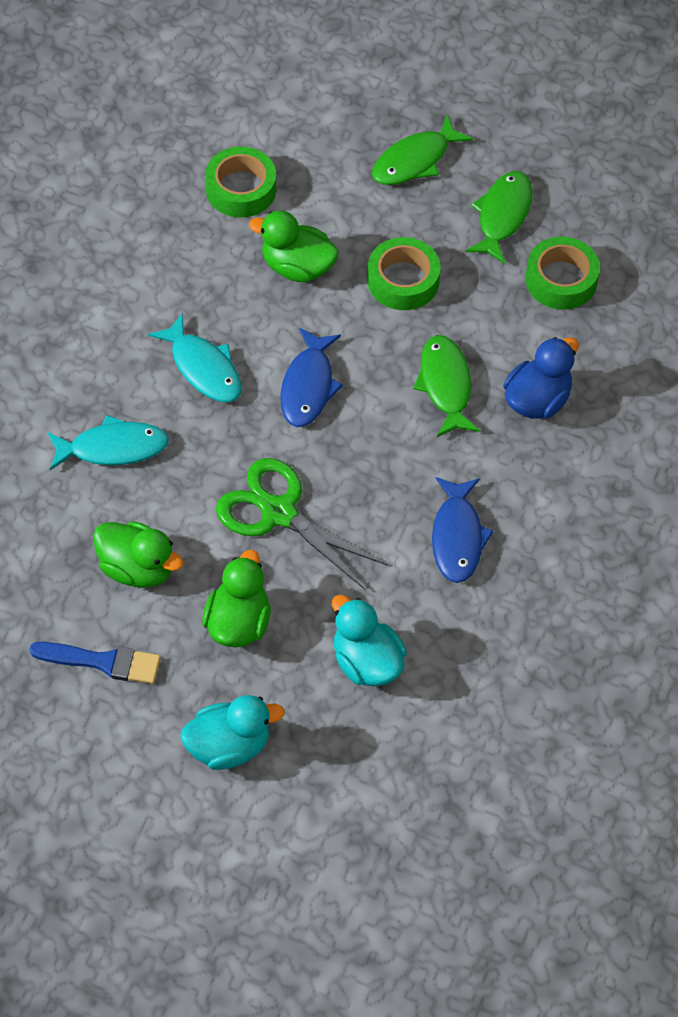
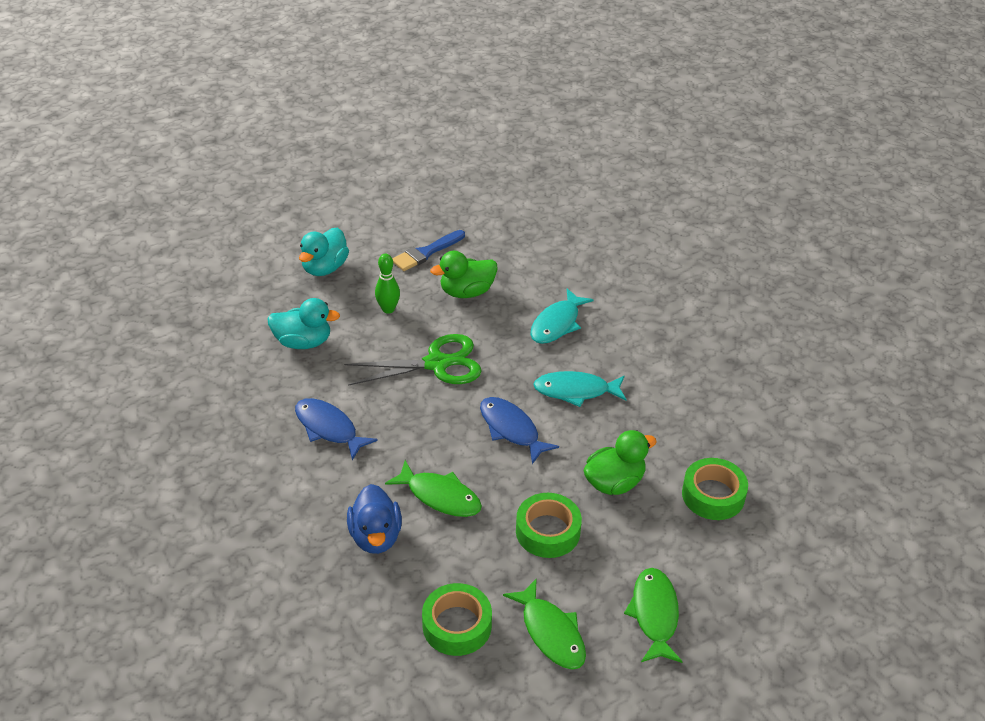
camera: 130 degrees right, 15 degrees down
green duck [202,550,271,647] -> green bowling pin [375,254,400,314]

